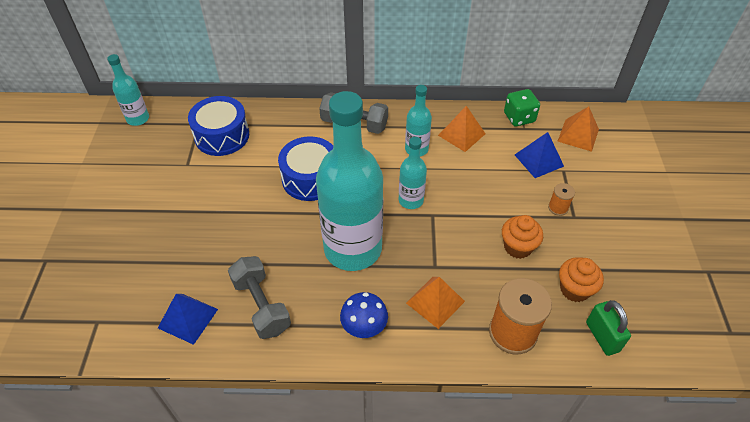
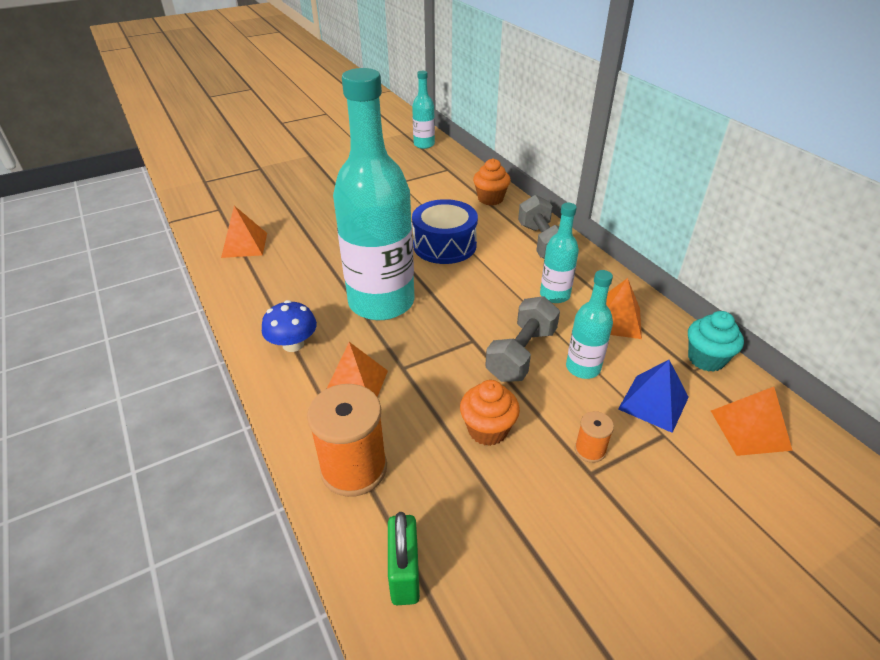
camera: 60 degrees right, 10 degrees down
blue pyramid [158,294,218,345] -> orange pyramid [221,206,267,258]
blue drum [188,96,249,156] -> none
grey dumbbell [228,256,291,339] -> grey dumbbell moved to [485,296,560,382]
turquoise bottle [399,137,427,209] -> turquoise bottle moved to [566,270,613,379]
green dice [504,89,540,126] -> turquoise cupcake [688,311,744,372]
orange cupcake [559,257,604,302] -> orange cupcake moved to [473,158,511,205]
green padlock [586,300,631,356] -> green padlock turned 45 degrees counterclockwise [388,512,420,605]

